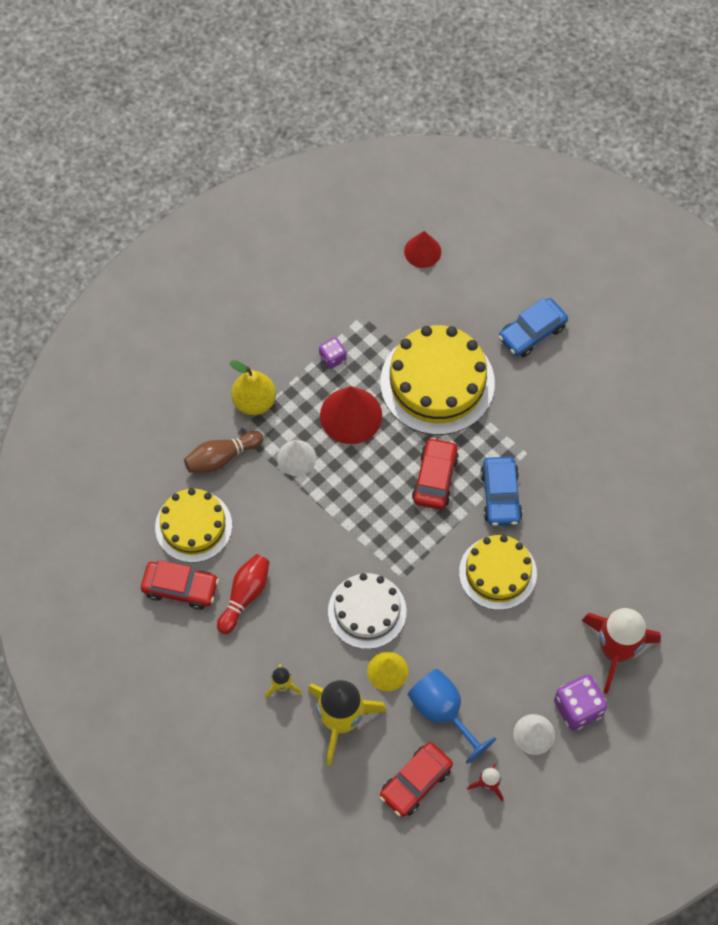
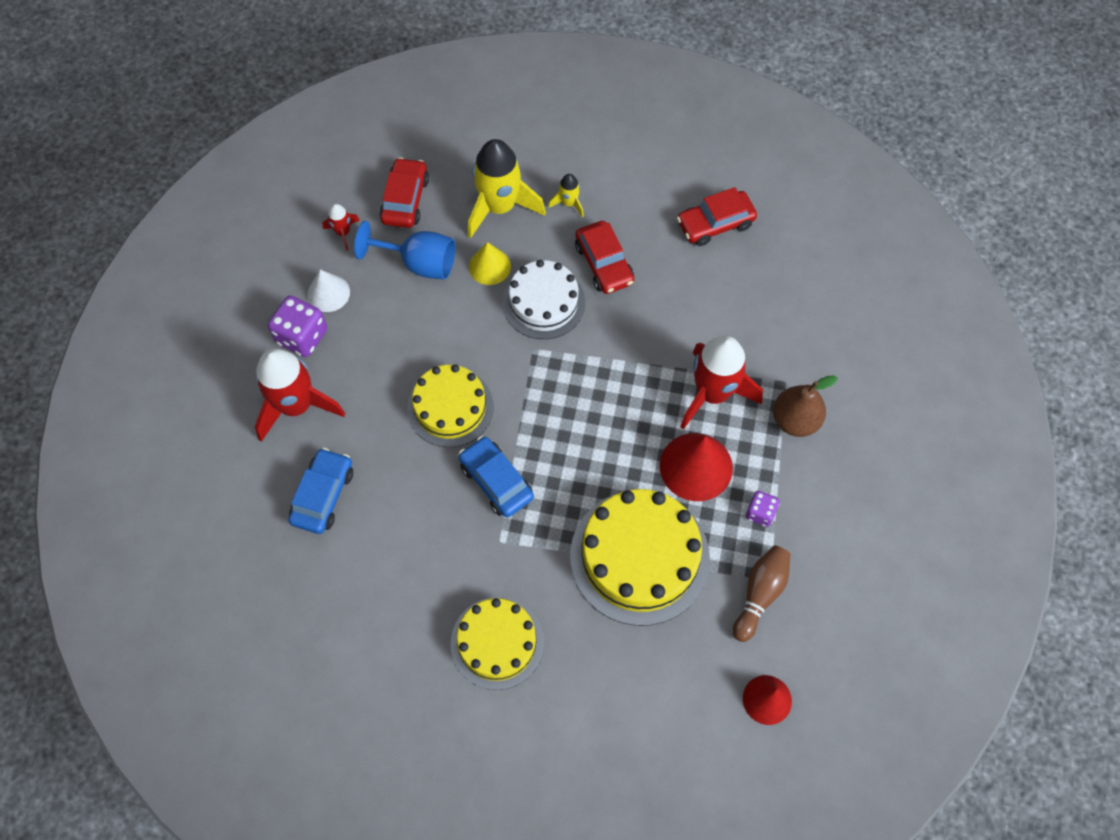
camera: 145 degrees right, 0 degrees up
yellow cake [155,488,232,563] -> yellow cake moved to [451,597,544,690]
brown bowling pin [184,431,263,473] -> brown bowling pin moved to [733,545,790,642]
red bowling pin [217,554,269,634] -> none
yellow pear [230,360,276,415] -> brown pear [773,375,838,437]
white cone [277,440,316,476] -> red rocket [680,336,763,430]
red car [412,437,459,509] -> red car moved to [575,221,634,294]
blue car [498,298,568,357] -> blue car moved to [288,448,353,534]

